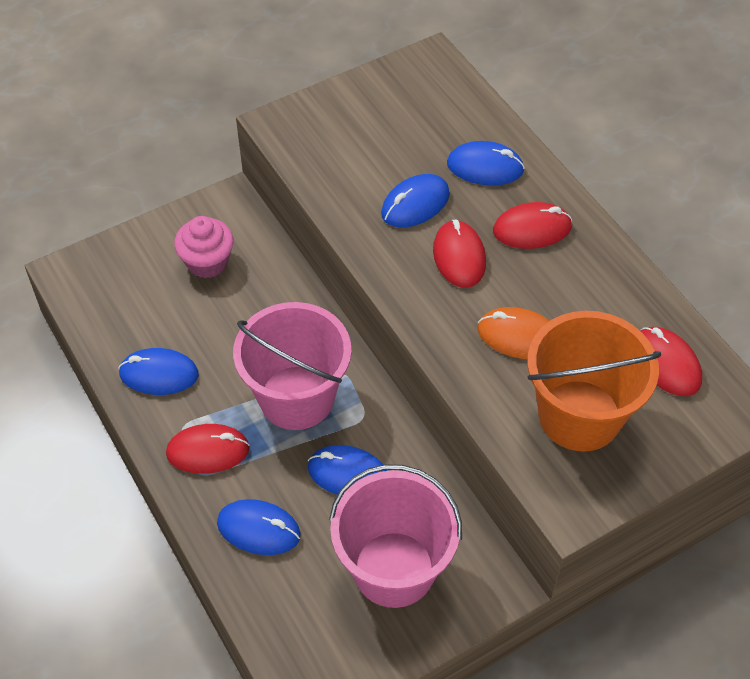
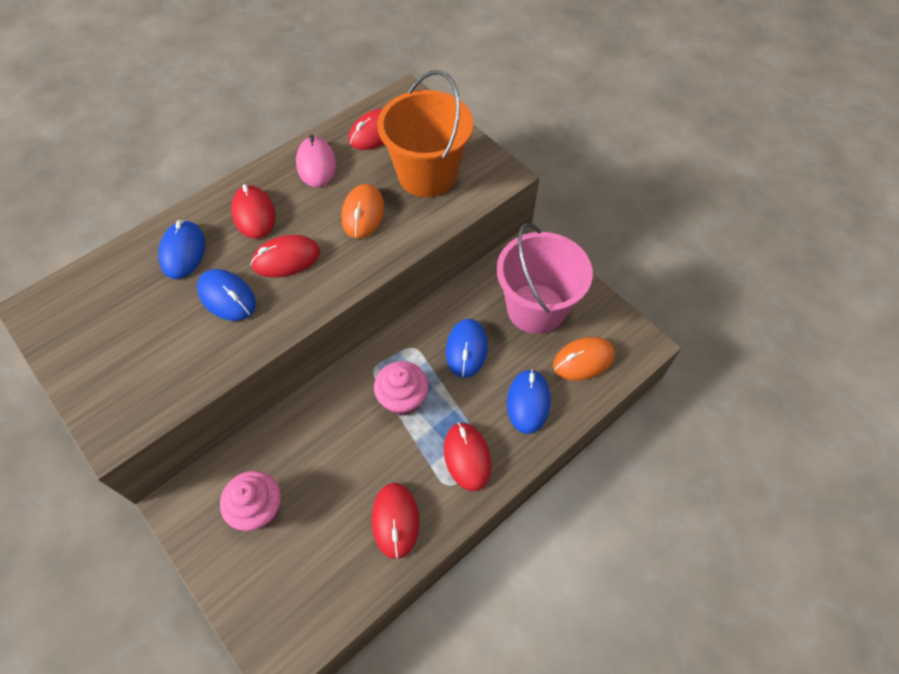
camera: 100 degrees left, 5 degrees up
blue mouse [118,348,199,395] -> red mouse [372,483,419,559]
pink bucket [233,302,352,430] -> pink cupcake [374,361,429,416]
none -> pink mouse [296,135,336,187]
none -> orange mouse [553,337,615,380]

